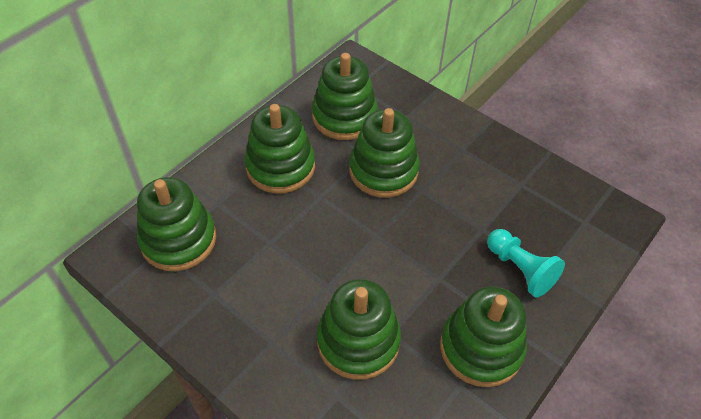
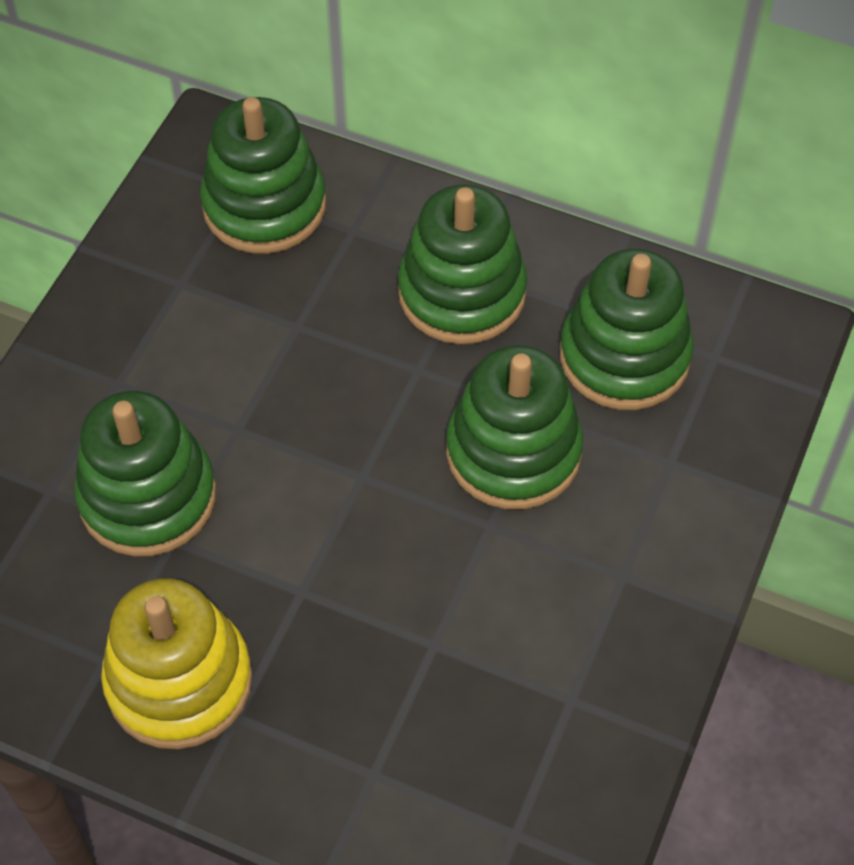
camera: 75 degrees right, 5 degrees up
green stacking toy [440,286,527,387] -> yellow stacking toy [101,578,252,749]
turquoise pawn [487,229,565,298] -> none

